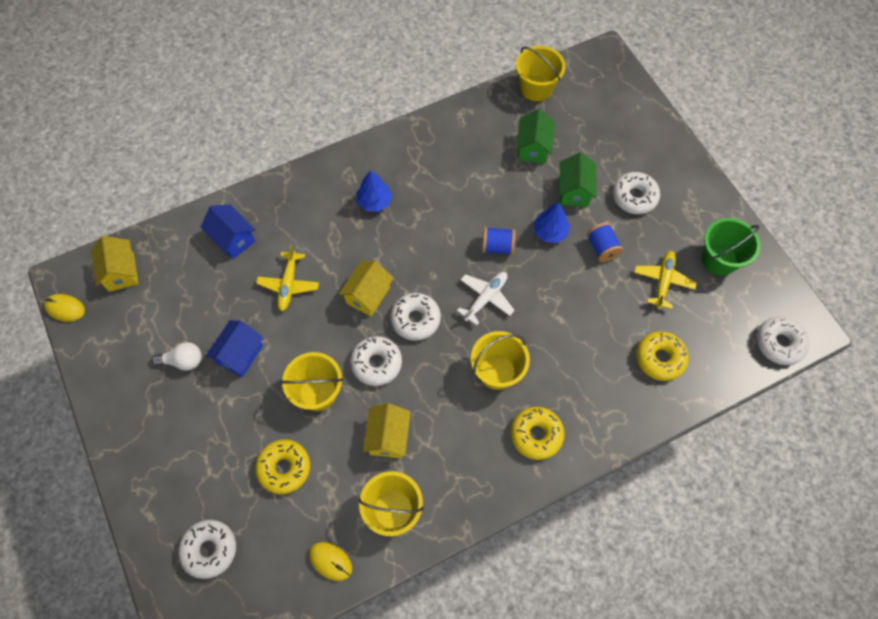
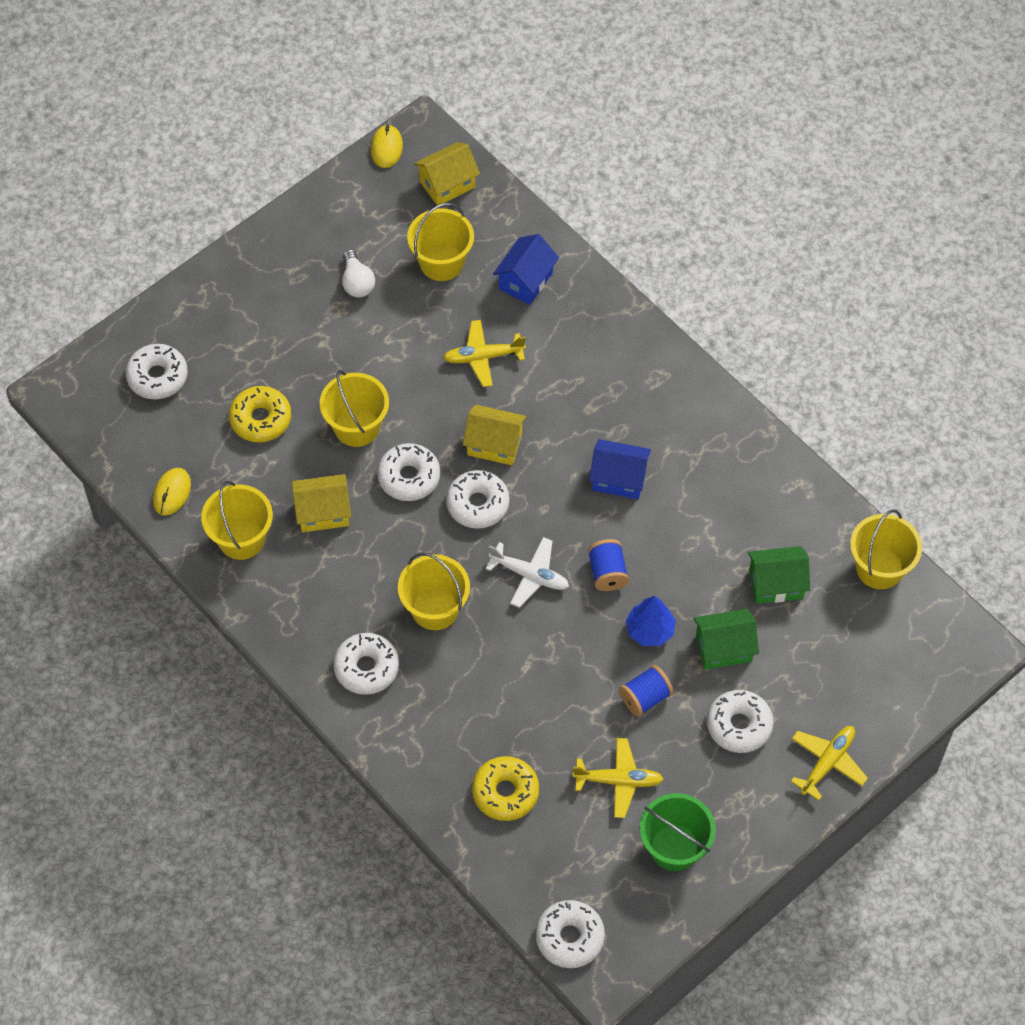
camera: 75 degrees right, 5 degrees down
blue house [206,320,263,377] -> blue house moved to [589,439,651,499]
blue tree [357,170,392,212] -> none
yellow donut [511,407,564,460] -> white donut [333,633,399,695]
none -> yellow bucket [407,203,474,281]
none -> yellow plane [791,726,868,801]

